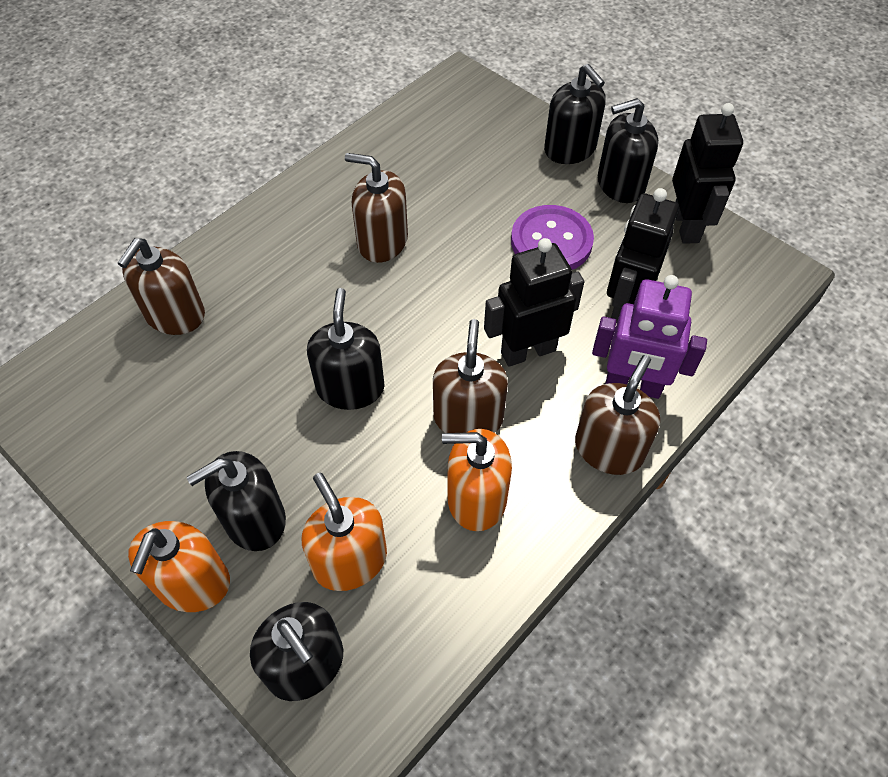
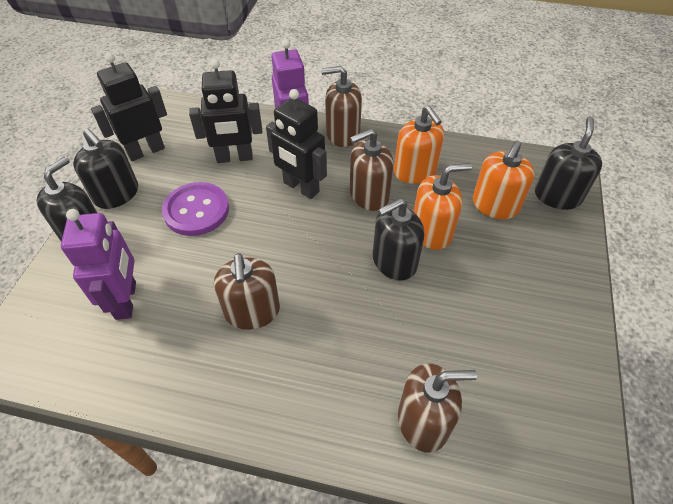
camera: 120 degrees left, 5 degrees down
orange soap dispenser [128,521,230,612] -> orange soap dispenser moved to [414,163,472,250]
black soap dispenser [187,451,286,551] -> none
none -> purple robot [61,209,136,320]

